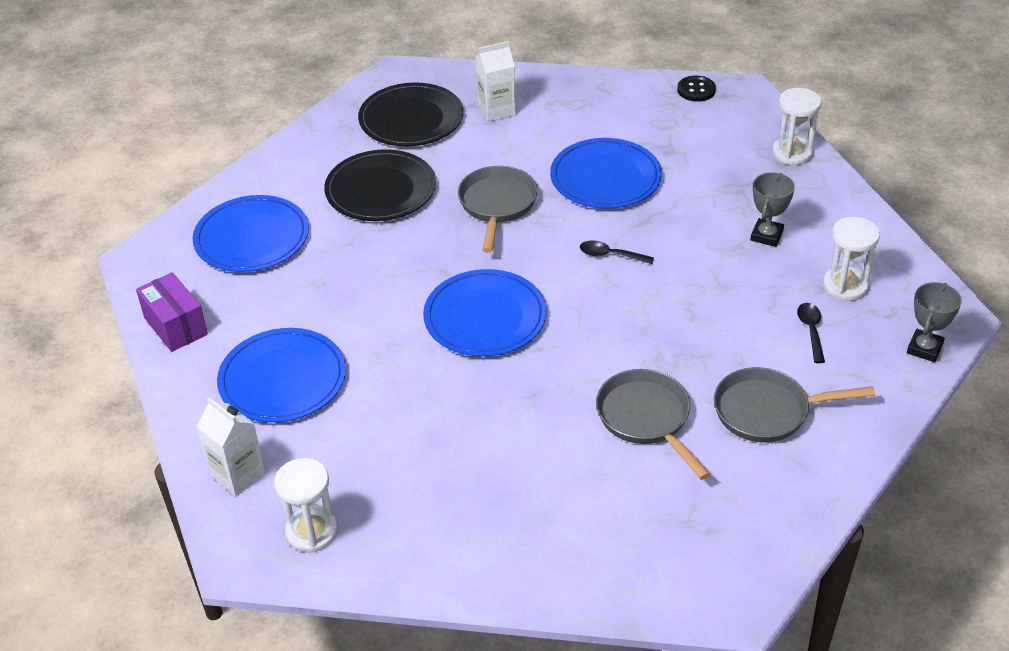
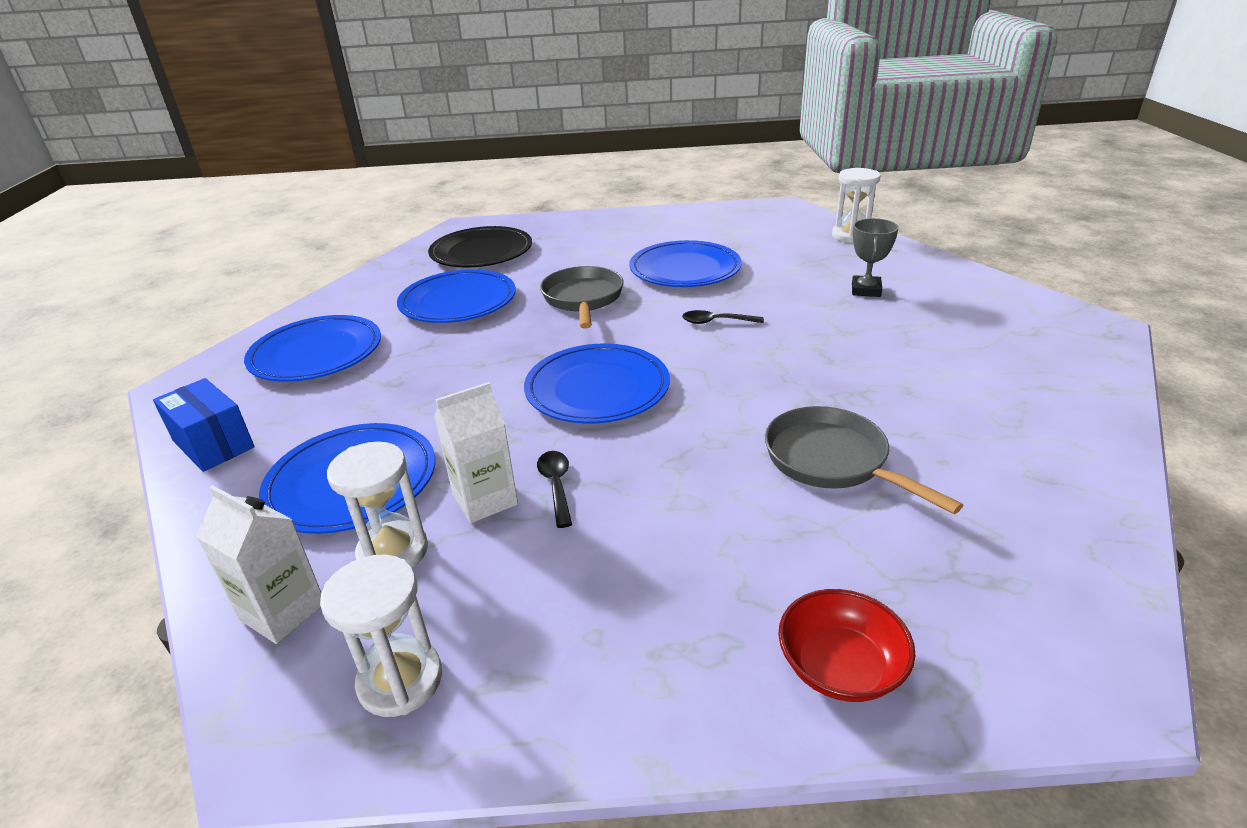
camera: 10 degrees left, 10 degrees down
purple box [136,272,208,352] -> blue box [153,378,255,472]
black plate [324,149,436,221] -> blue plate [397,269,516,323]
white carton [475,41,516,122] -> white carton moved to [434,382,518,523]
black button [677,75,716,102] -> none
grey pan [714,367,875,442] -> none
black spoon [797,303,825,363] -> black spoon moved to [537,451,572,528]
white hourglass [823,217,880,301] -> white hourglass moved to [327,442,428,568]
grey trophy [907,282,962,362] -> none
none -> red bowl [778,589,916,702]

